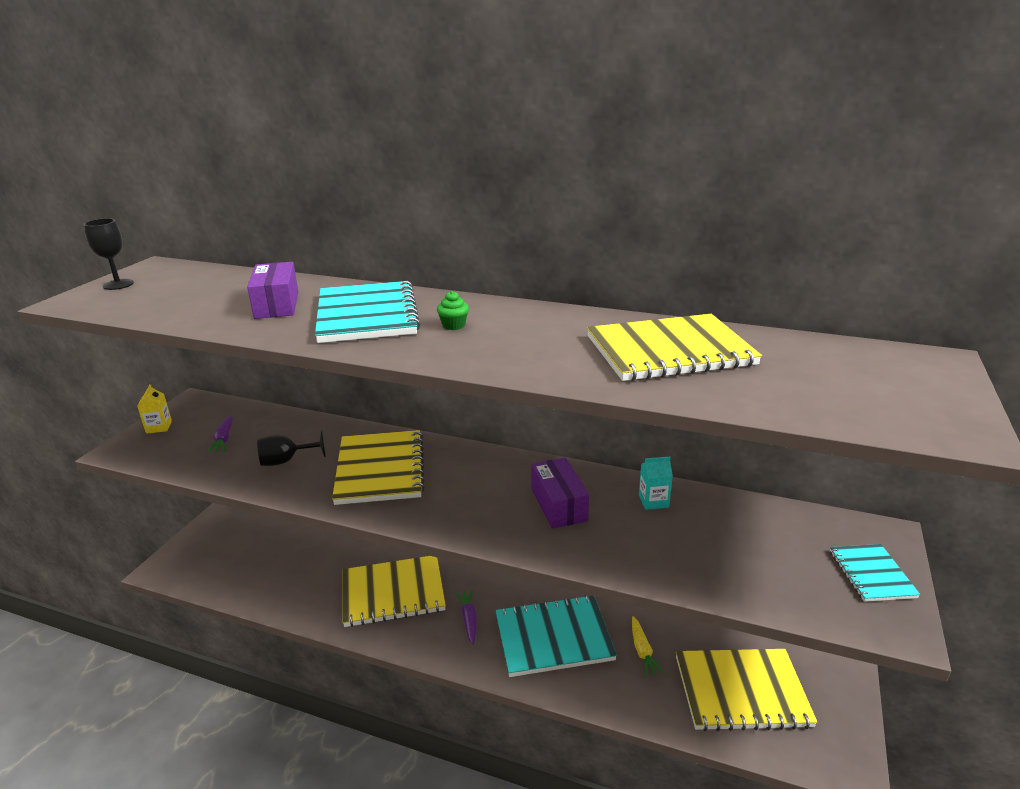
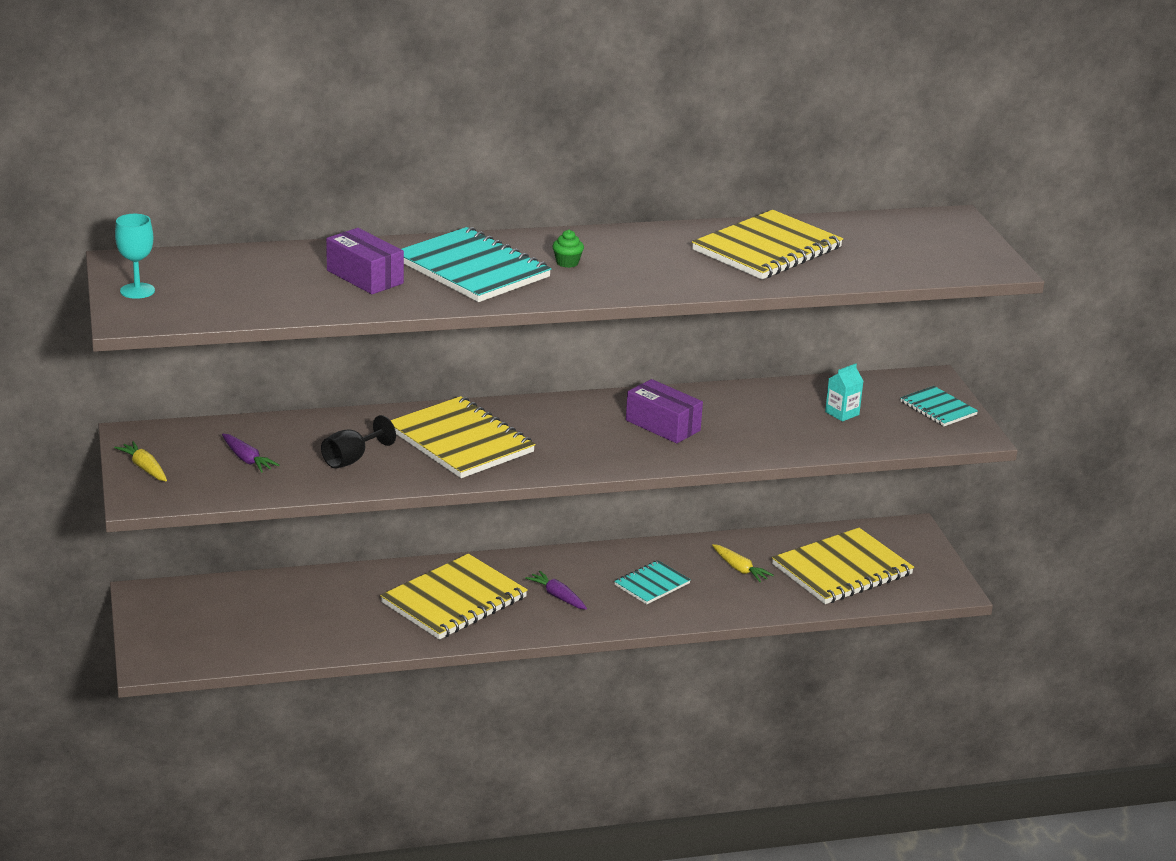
camera: 35 degrees left, 0 degrees up
black goblet [83,218,134,290] -> turquoise goblet [115,214,155,299]
yellow carton [137,384,172,434] -> yellow carrot [114,441,167,481]
turquoise notebook [495,595,617,677] -> turquoise notebook [614,560,691,605], size x0.53
turquoise carton [639,457,673,510] -> turquoise carton moved to [825,363,863,422]

